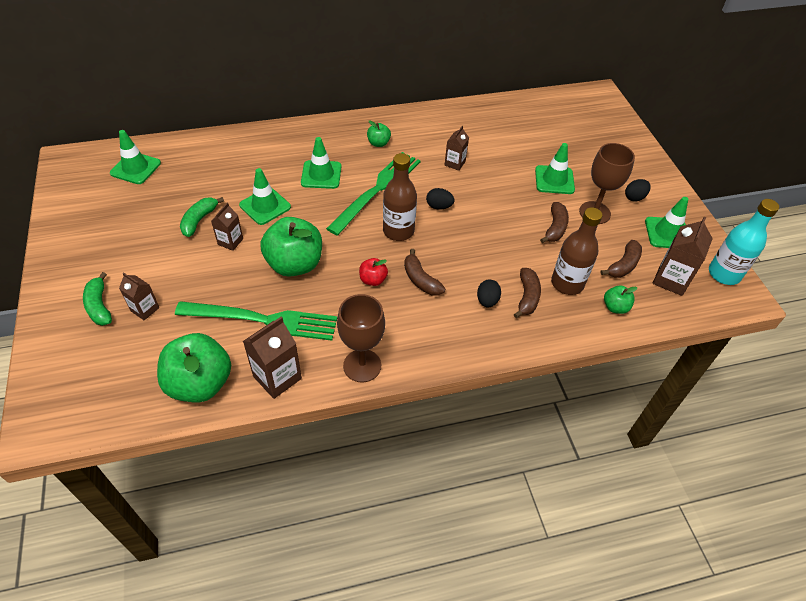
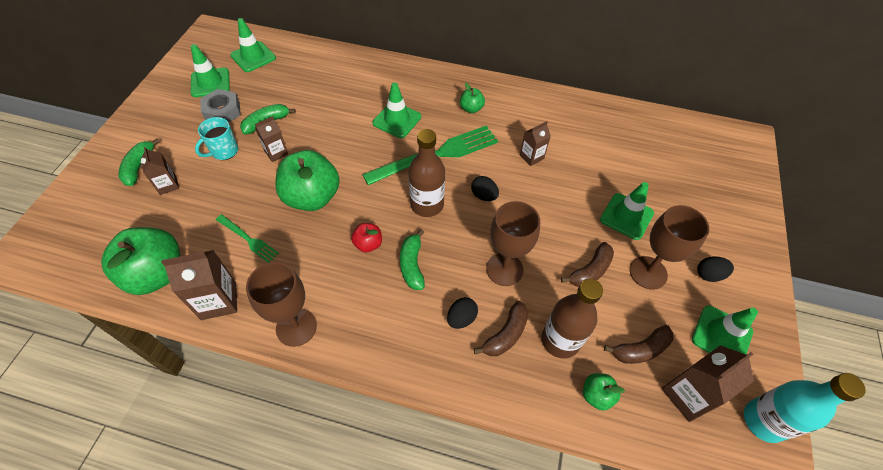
camera: 30 degrees right, 5 degrees up
green fork [175,301,337,341] -> green fork [216,214,279,263], size x0.50
green traffic cone [239,168,291,225] -> green traffic cone moved to [191,44,230,97]
brown banana [404,249,445,296] -> green banana [400,229,425,290]
none -> turquoise mug [195,117,238,160]
none -> grey nut [200,89,241,122]
none -> brown goblet [486,201,540,286]

